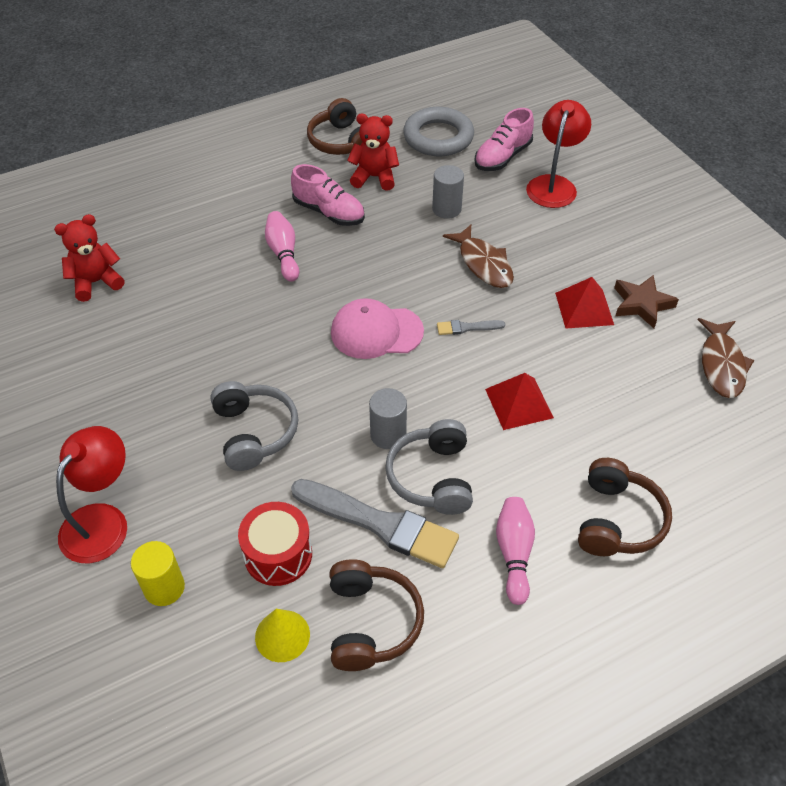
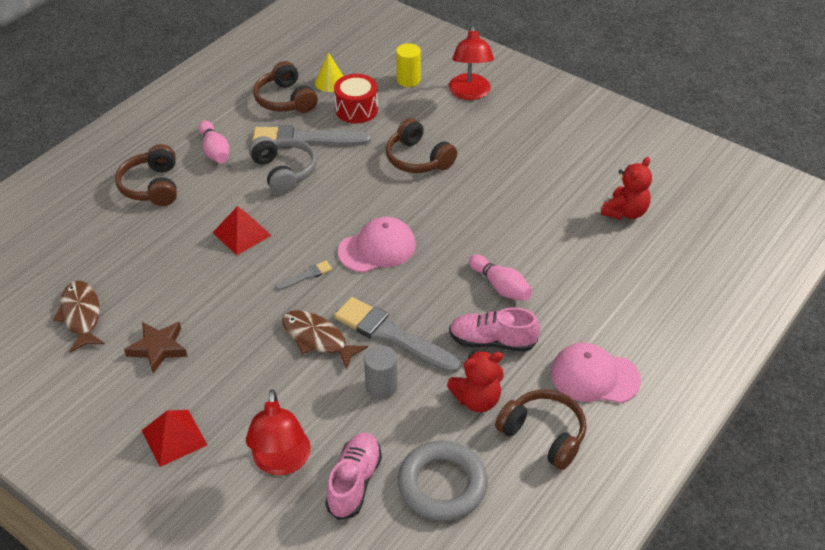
camera: 155 degrees right, 5 degrees down
grey headphones [210,381,298,471] -> brown headphones [386,118,457,173]
grey cylinder [369,388,407,449] -> none
red pyramid [555,277,614,329] -> red pyramid moved to [142,410,207,467]
none -> grey brush [334,297,461,373]
none -> pink cap [551,343,641,403]

